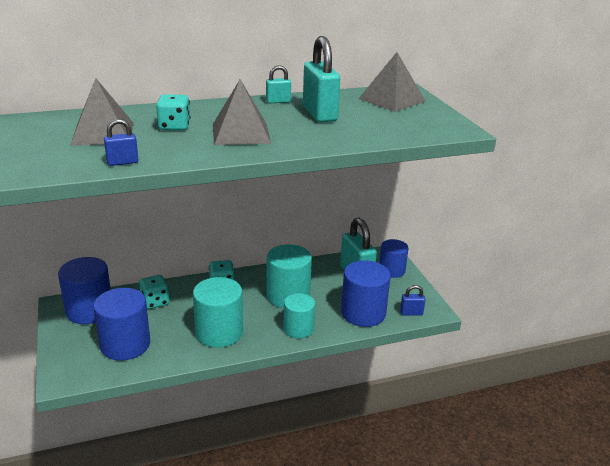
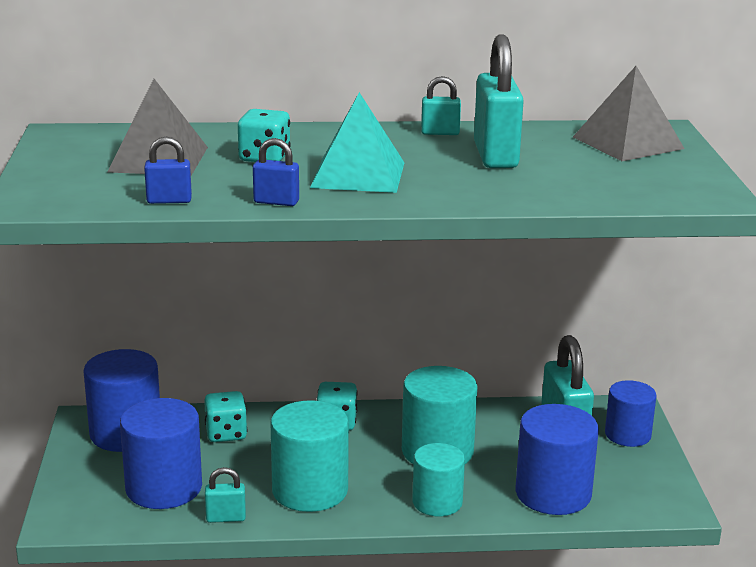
camera: 15 degrees right, 5 degrees down
grey pyramid [213,79,271,145] -> turquoise pyramid [310,92,404,193]
blue padlock [400,285,426,316] -> blue padlock moved to [253,138,299,206]
none -> turquoise padlock [205,467,246,523]

